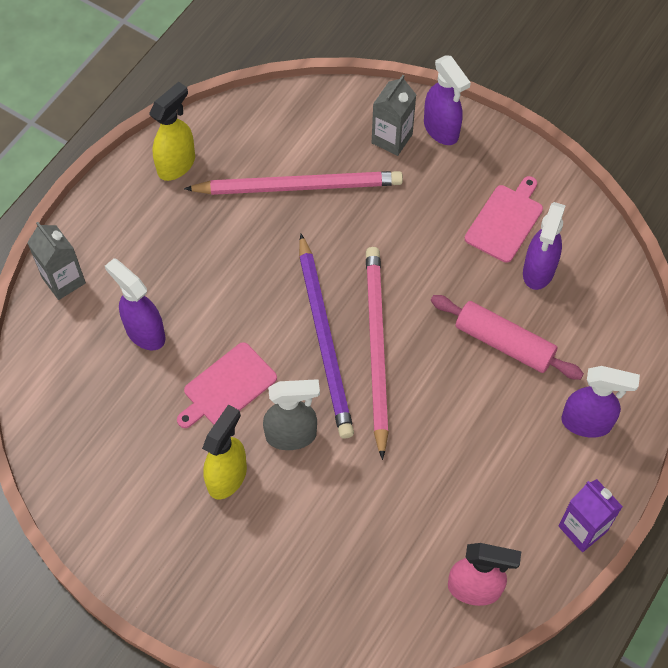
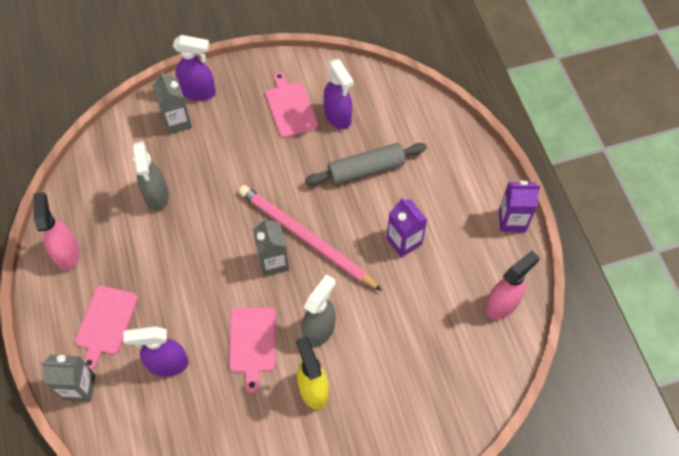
camera: 50 degrees left, 0 degrees up
yellow spray bottle [149,82,195,181] -> pink spray bottle [33,192,80,271]
pink pencil [184,171,403,195] -> grey spray bottle [132,141,169,211]
purple pencil [299,234,354,439] -> grey carton [253,217,289,277]
pink rolling pin [431,295,584,380] -> grey rolling pin [305,143,427,185]
purple spray bottle [561,366,640,438] -> none
none -> pink cutting board [75,286,138,370]
none -> purple carton [386,197,427,258]

